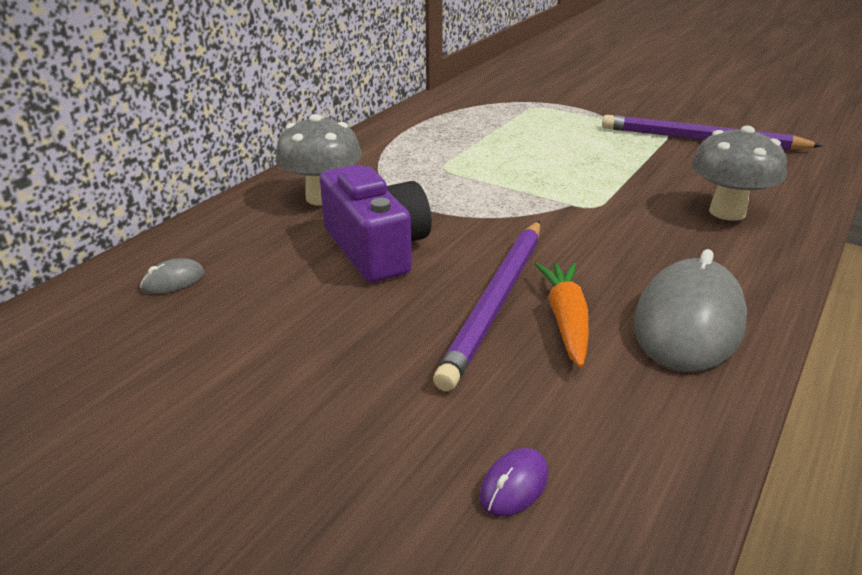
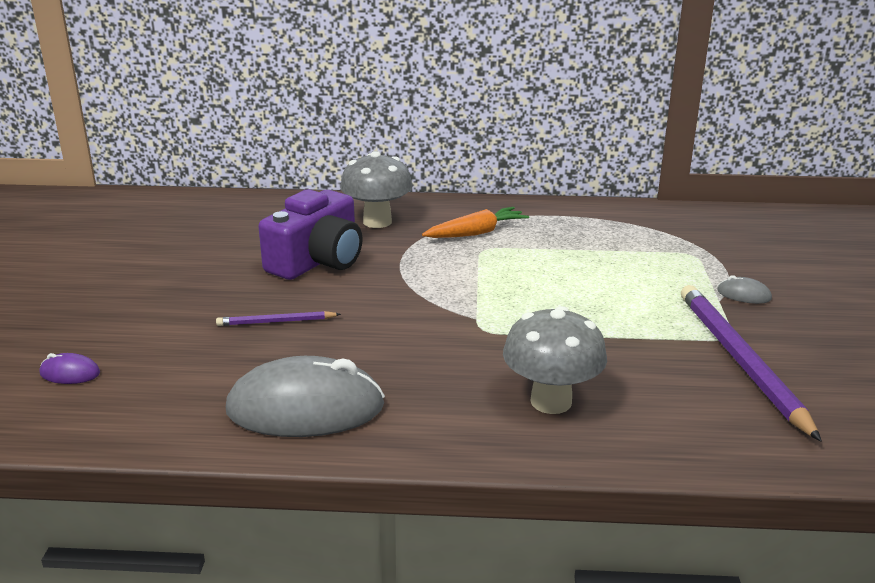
camera: 60 degrees right, 5 degrees down
grey mouse [140,258,205,294] -> grey mouse moved to [717,275,772,304]
purple pencil [433,221,540,391] -> purple pencil [216,311,341,326], size x0.48
orange carrot [535,263,589,367] -> orange carrot moved to [422,207,529,238]

